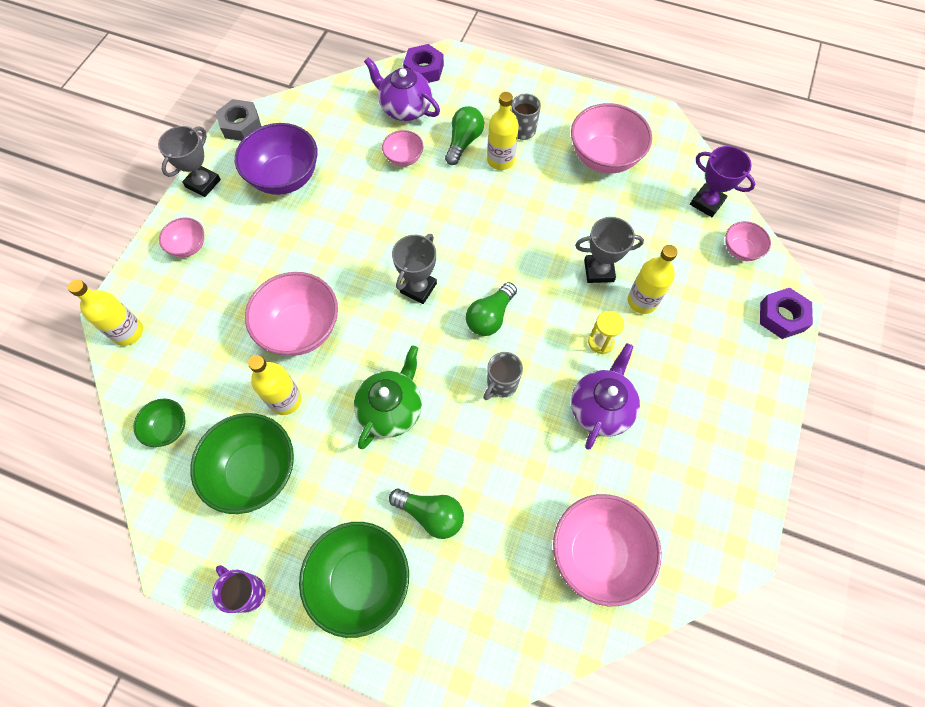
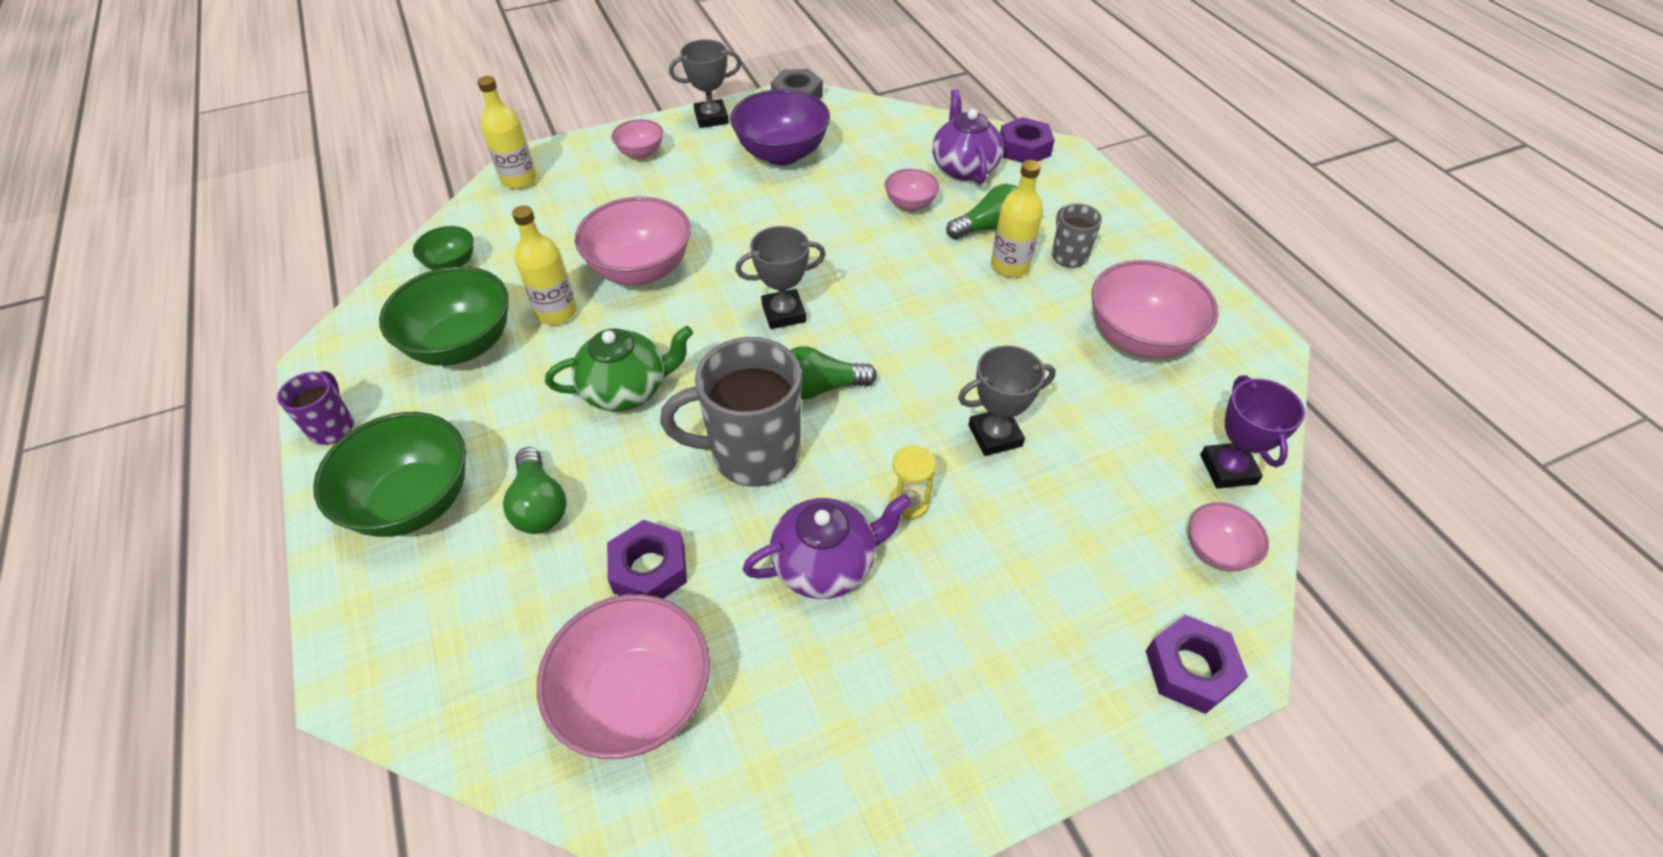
camera: 45 degrees right, 15 degrees down
grey mug [483,352,523,400] -> grey mug [660,337,801,487], size x1.96
grey trophy [575,217,644,283] -> grey trophy turned 60 degrees counterclockwise [958,345,1056,456]
yellow bottle [628,245,678,314] -> none
none -> purple nut [607,520,687,599]

